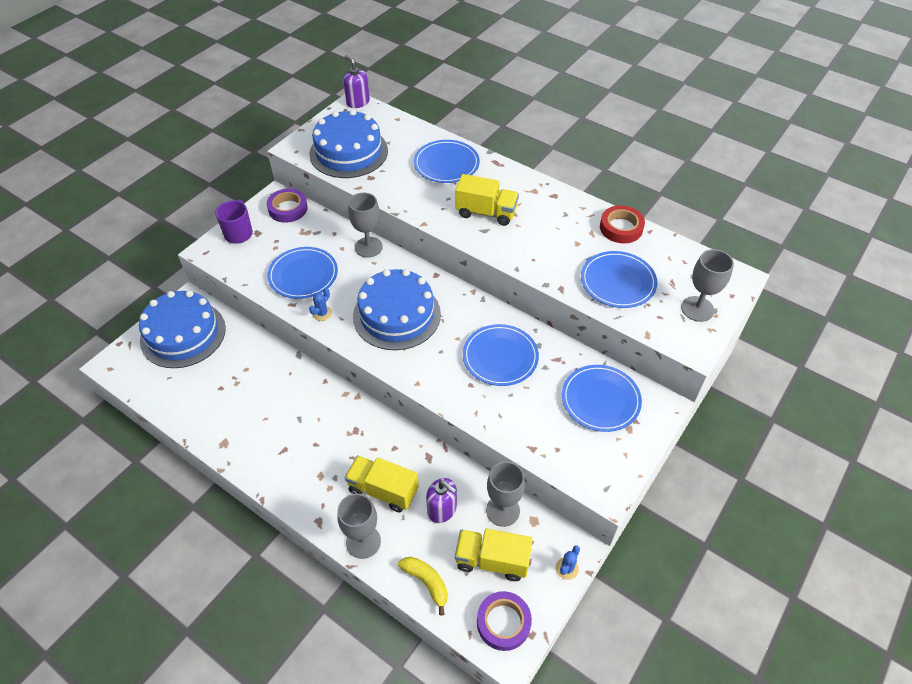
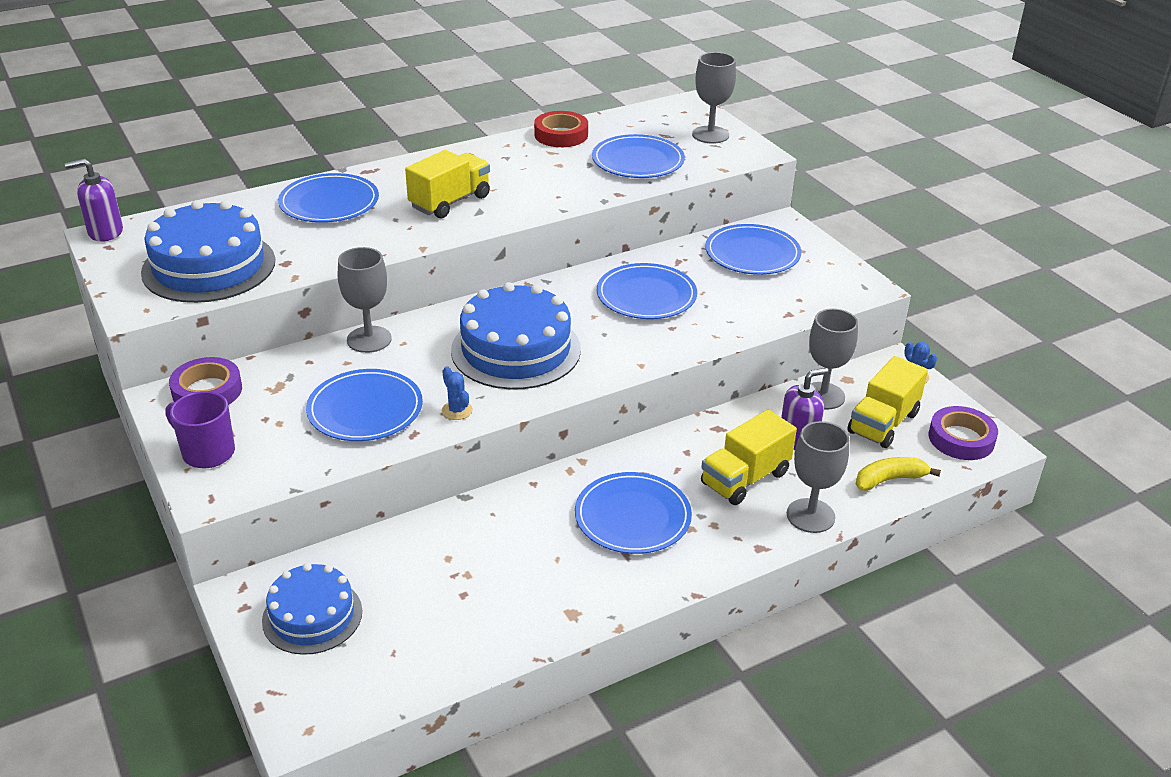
camera: 65 degrees left, 15 degrees down
blue cake [139,290,226,368] -> blue cake [262,563,362,655], size x0.64
none -> blue plate [575,472,692,554]

